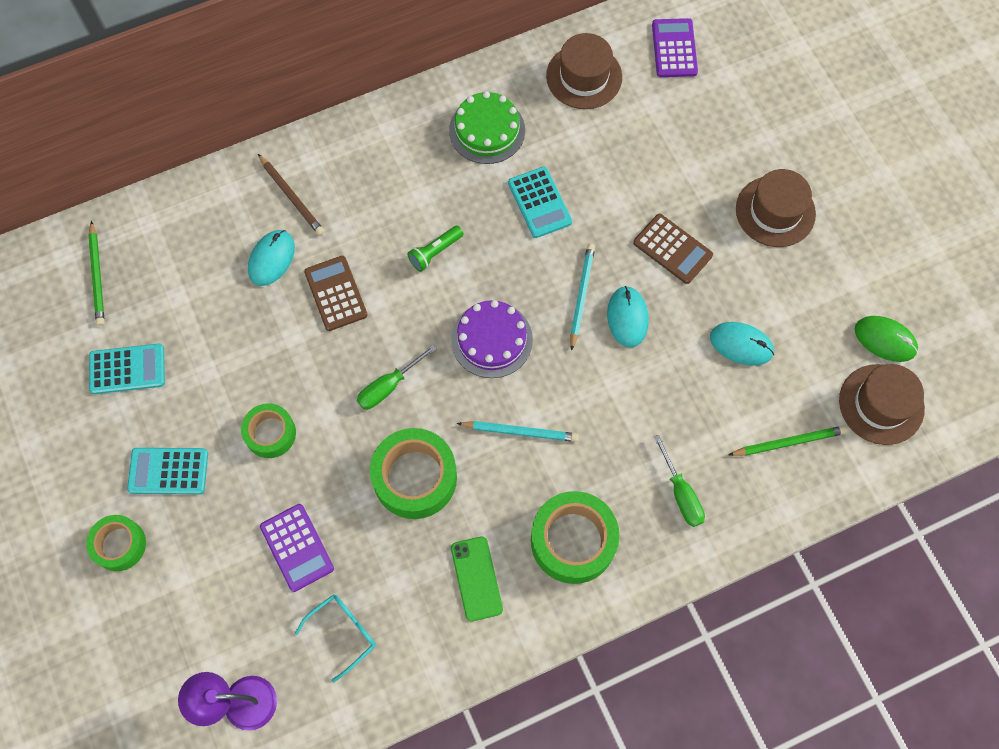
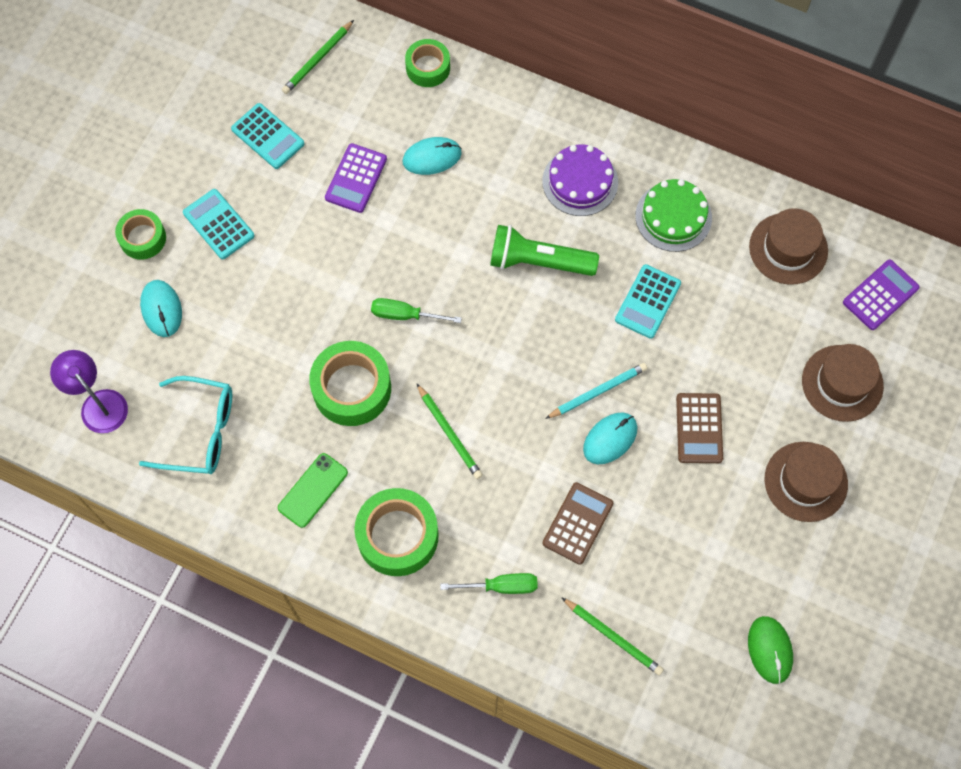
camera: 50 degrees right, 0 degrees up
green tape [241,403,296,458] -> green tape moved to [405,39,450,87]
brown pencil [258,154,325,235] -> none
purple calculator [260,504,334,592] -> purple calculator moved to [325,143,387,213]
turquoise glasses [295,594,376,682] -> turquoise glasses [139,376,232,474], size x1.55
brown calculator [304,256,368,331] -> brown calculator moved to [543,482,613,565]
green flashlight [407,225,464,272] -> green flashlight [490,225,599,276], size x1.83
purple cake [451,300,533,378] -> purple cake moved to [542,145,618,216]
turquoise pencil [457,421,579,442] -> green pencil [417,384,483,479]
green screwdriver [654,435,705,527] -> green screwdriver turned 120 degrees counterclockwise [440,573,538,594]
turquoise mouse [710,322,774,366] -> turquoise mouse moved to [140,280,182,337]
brown hat [839,364,925,445] -> brown hat moved to [802,344,884,422]

